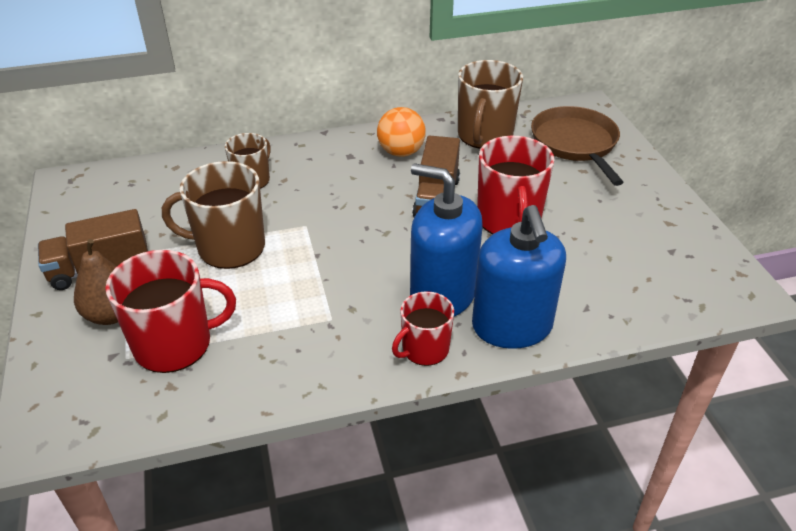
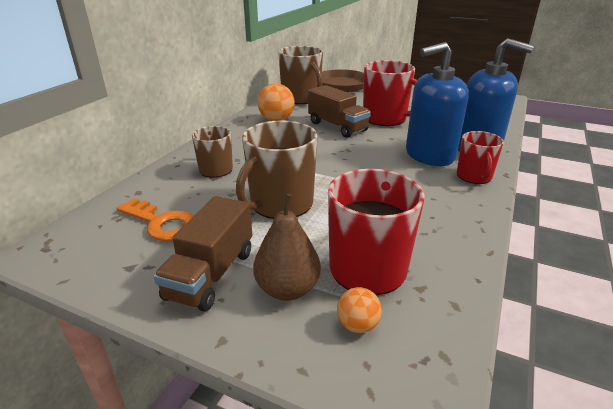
camera: 50 degrees left, 10 degrees down
none -> orange key [116,198,194,241]
none -> orange ball [337,287,382,333]

